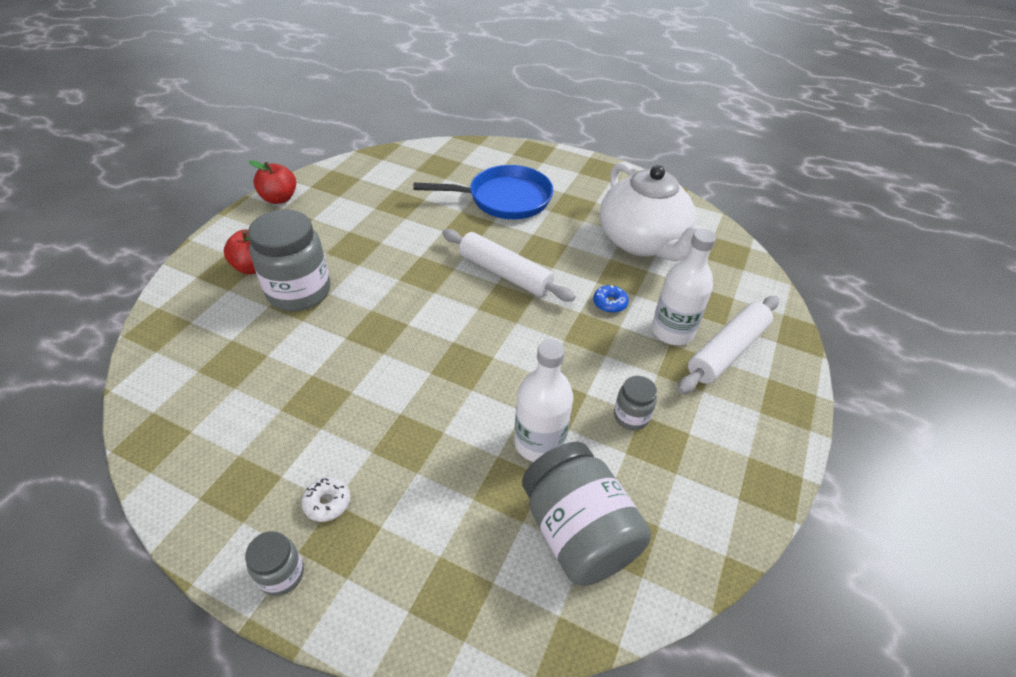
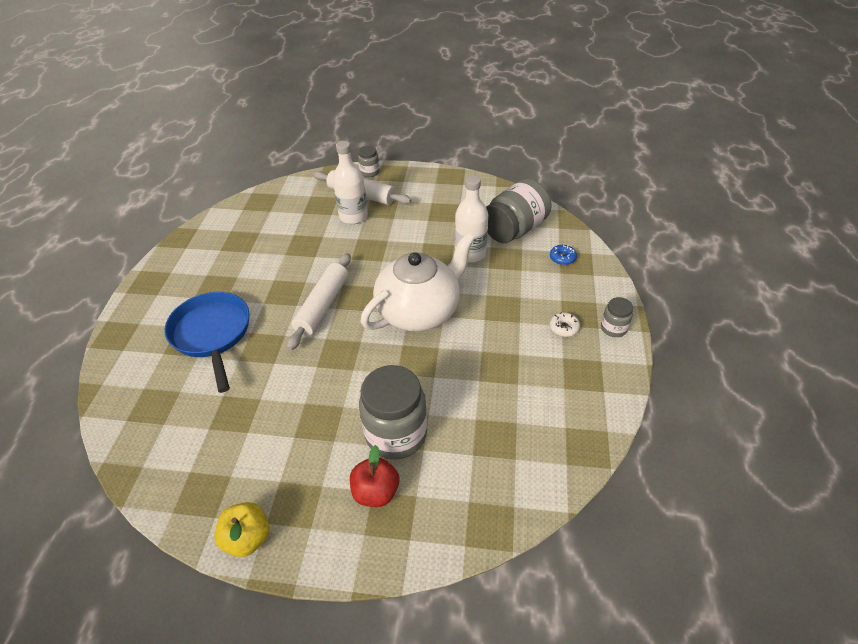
camera: 105 degrees left, 0 degrees up
red apple [249,160,296,204] -> yellow apple [214,502,269,557]
blue donut [593,285,629,313] -> blue donut moved to [550,245,577,265]
white teapot [600,162,706,261] -> white teapot moved to [361,233,475,331]
grey jar [614,376,657,430] -> grey jar moved to [358,146,380,177]

